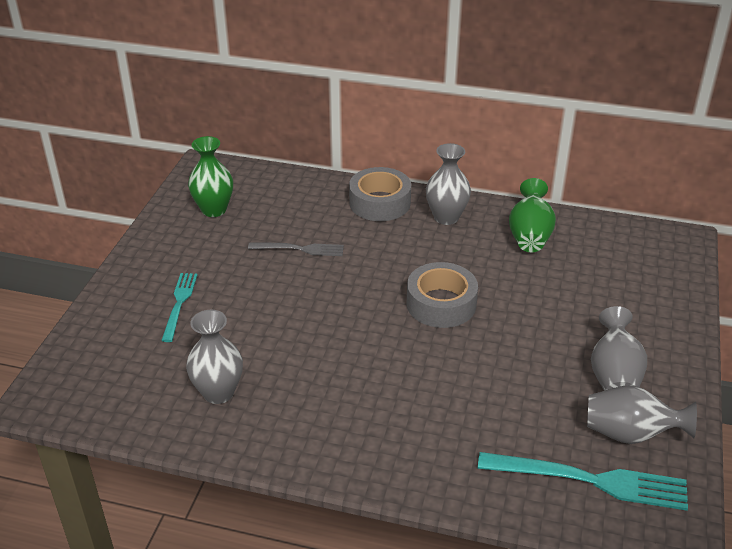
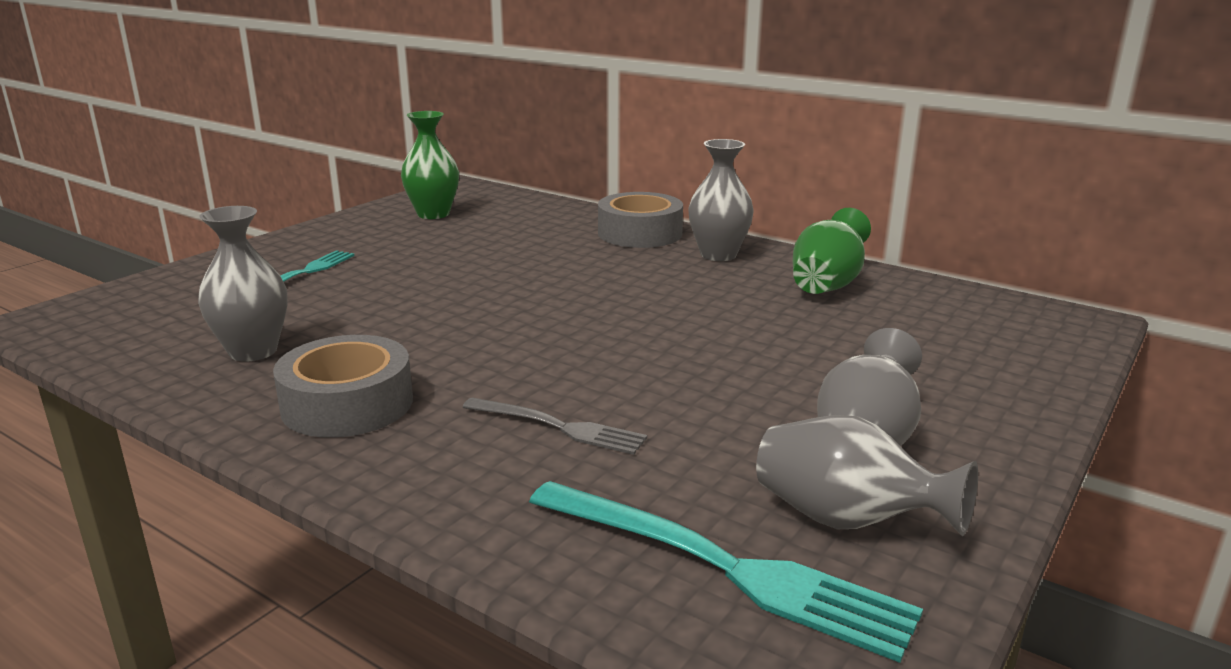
camera: 20 degrees right, 15 degrees down
grey fork [248,243,344,256] -> grey fork moved to [462,398,647,455]
grey tape [406,262,478,328] -> grey tape moved to [273,335,413,438]

